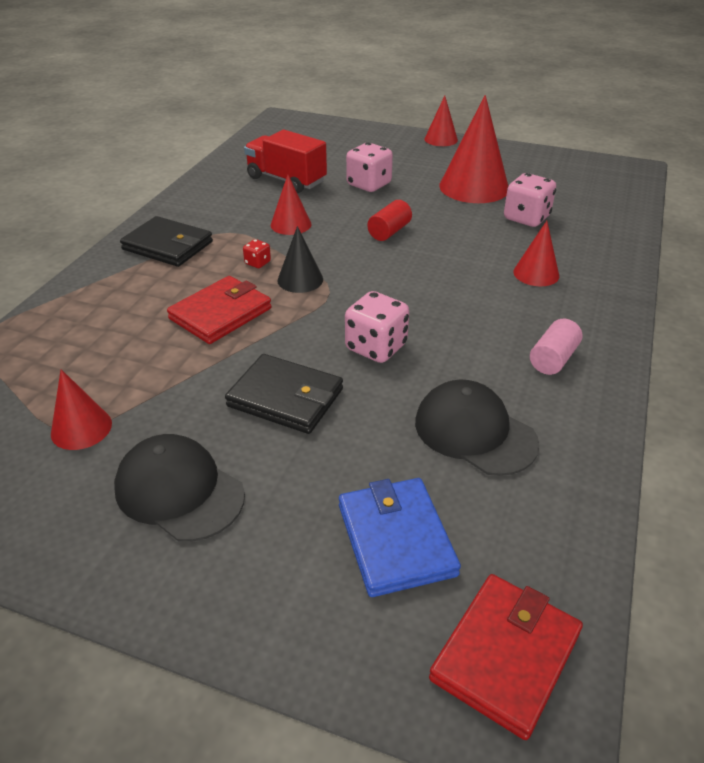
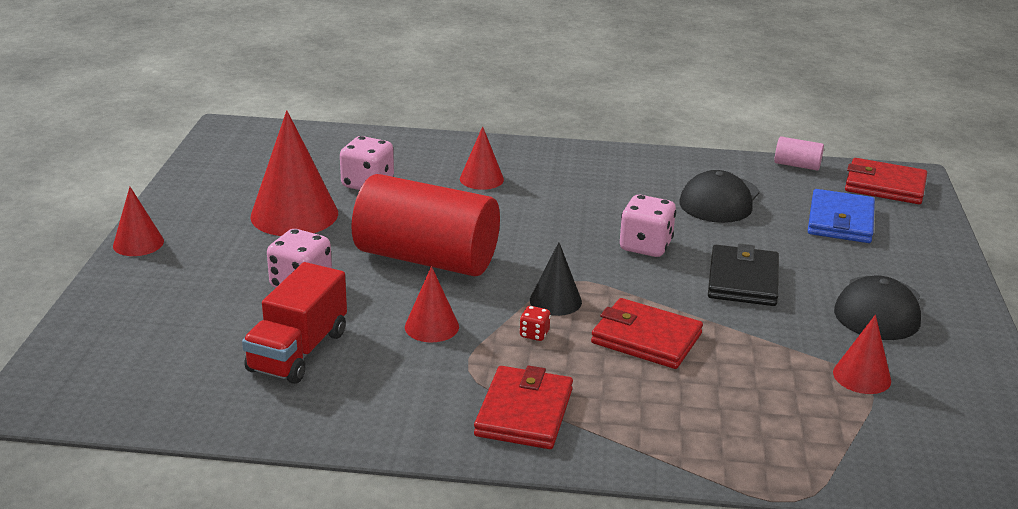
camera: 105 degrees left, 10 degrees down
black wallet [120,216,213,267] -> red wallet [474,366,573,449]
blue wallet [339,478,461,597] -> blue wallet turned 45 degrees counterclockwise [808,189,875,243]
red cylinder [367,200,412,241] -> red cylinder [352,174,500,276], size x2.49
pink cylinder [530,319,583,375] -> pink cylinder moved to [774,137,824,171]

